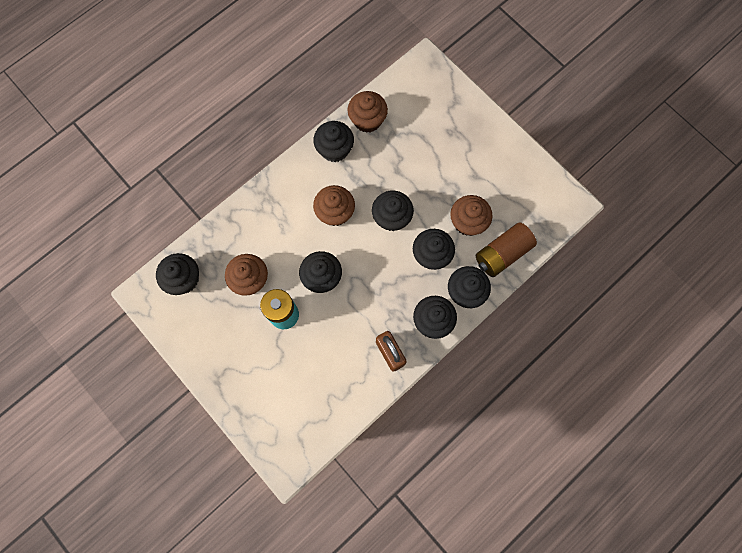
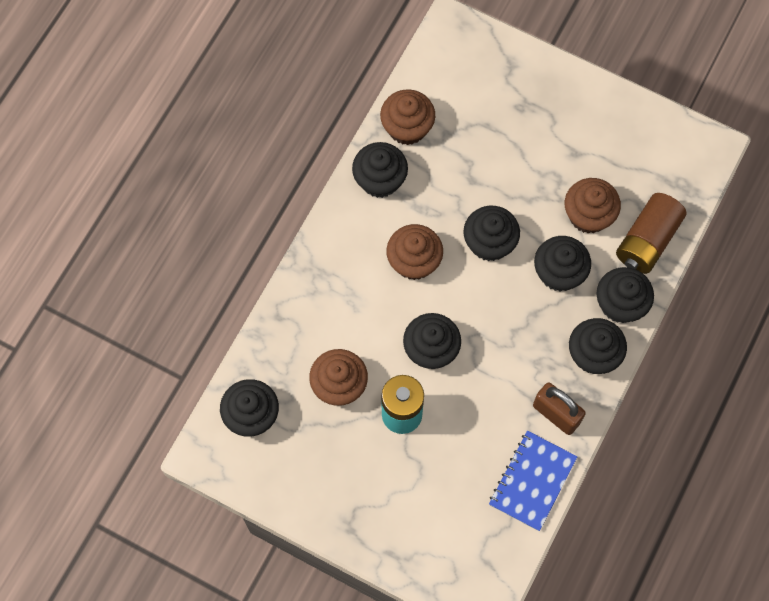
camera: 20 degrees left, 5 degrees down
none -> blue notebook [489,431,577,531]

